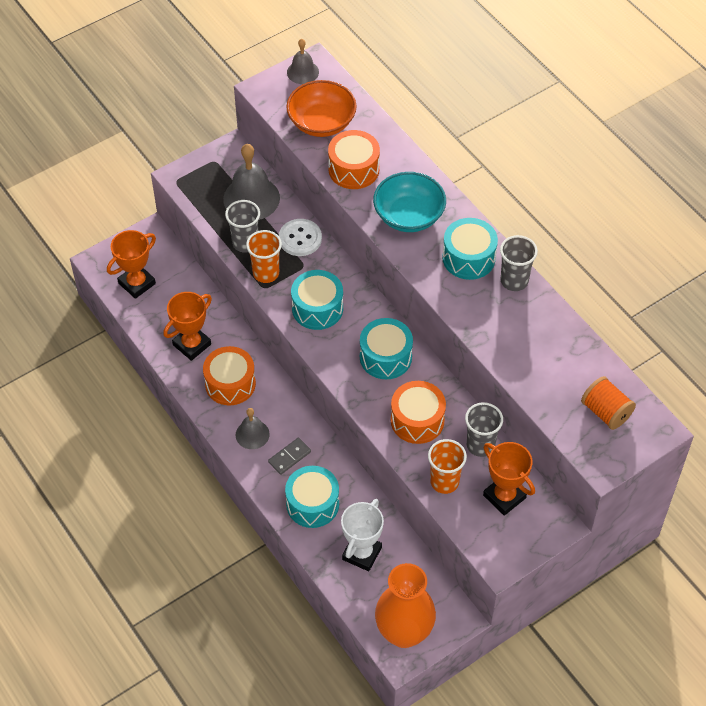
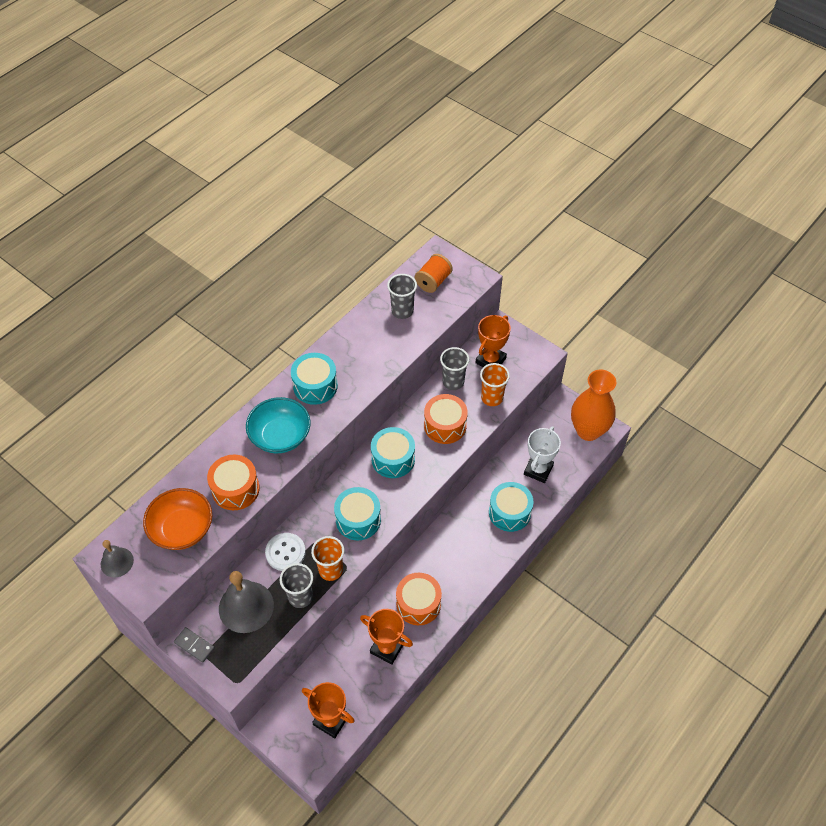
camera: 105 degrees left, 0 degrees up
grey bell [236,408,270,449] -> none
grey domino [268,438,311,475] -> grey domino moved to [174,627,215,663]
white trophy [341,499,384,571] -> white trophy turned 75 degrees counterclockwise [524,426,561,483]
grey cup [500,235,538,291] -> grey cup moved to [387,274,417,319]

